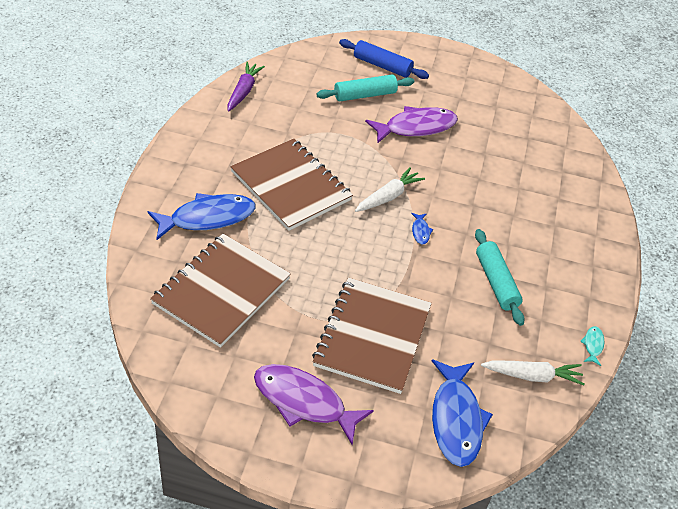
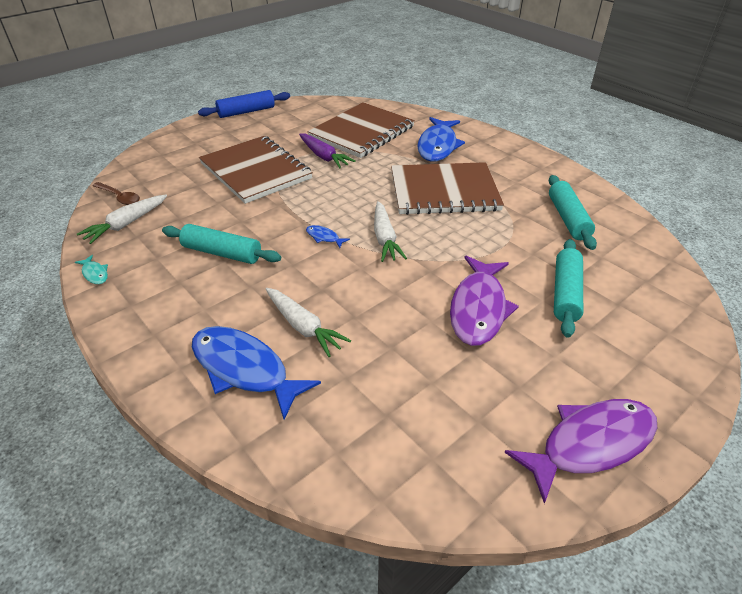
camera: 130 degrees right, 5 degrees down
brown notebook [150,234,291,348] -> brown notebook turned 60 degrees clockwise [307,102,415,158]
purple carrot [228,62,265,111] -> purple carrot moved to [299,134,356,168]
purple fish [254,364,374,445] -> purple fish moved to [505,399,657,504]
blue rolling pin [339,39,429,79] -> blue rolling pin moved to [198,90,290,118]
blue fish [432,359,493,467] -> blue fish moved to [192,326,321,420]
none -> brown spoon [92,182,140,205]
none -> white carrot [266,288,351,357]
none -> turquoise rolling pin [549,175,597,250]

